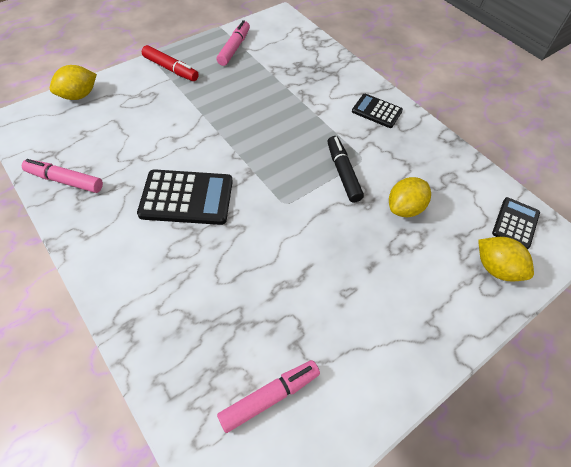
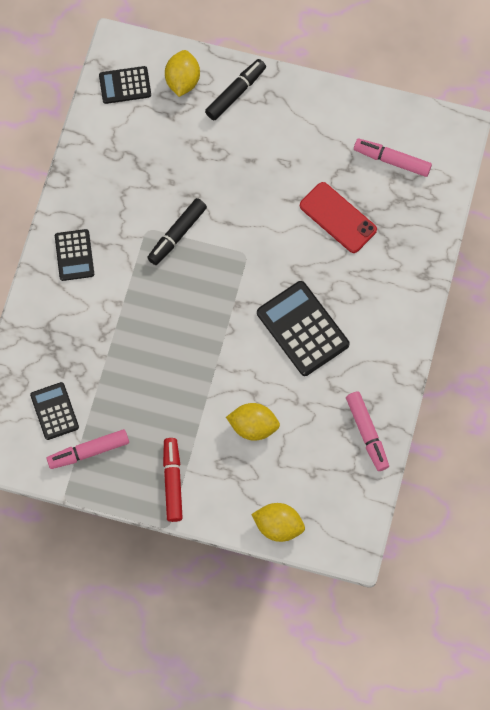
camera: 125 degrees left, 15 degrees up
yellow lemon [389,177,431,217] -> yellow lemon moved to [226,403,280,441]
none -> black calculator [30,382,79,440]
none -> black marker [205,59,266,120]
none -> red phone [300,182,377,253]

